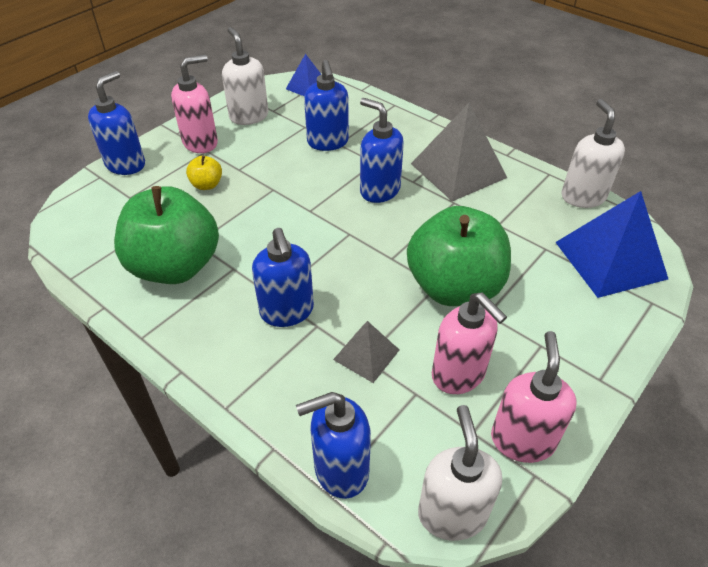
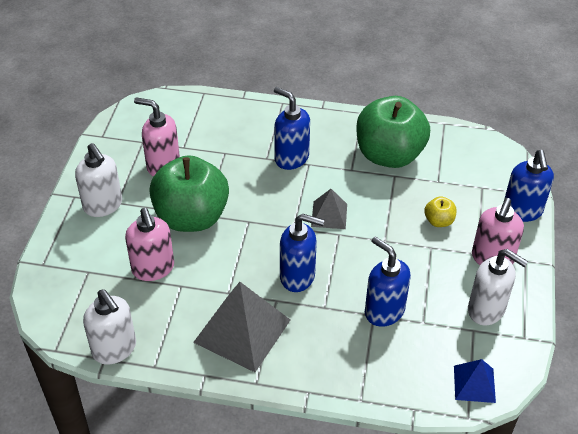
camera: 150 degrees right, 0 degrees up
blue soap dispenser [296,392,371,499] -> none
grey pyramid [333,321,399,383] -> grey pyramid moved to [311,189,347,229]
white soap dispenser [418,405,502,541] -> white soap dispenser moved to [75,143,122,217]
pink soap dispenser [491,331,577,463] -> pink soap dispenser moved to [125,208,174,281]
blue pyramid [555,191,668,298] -> none

